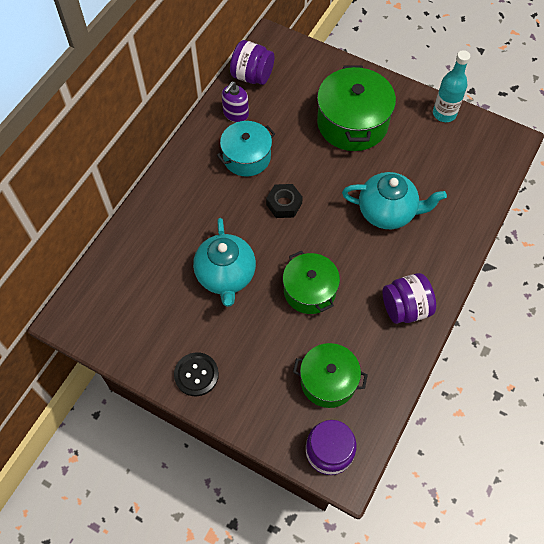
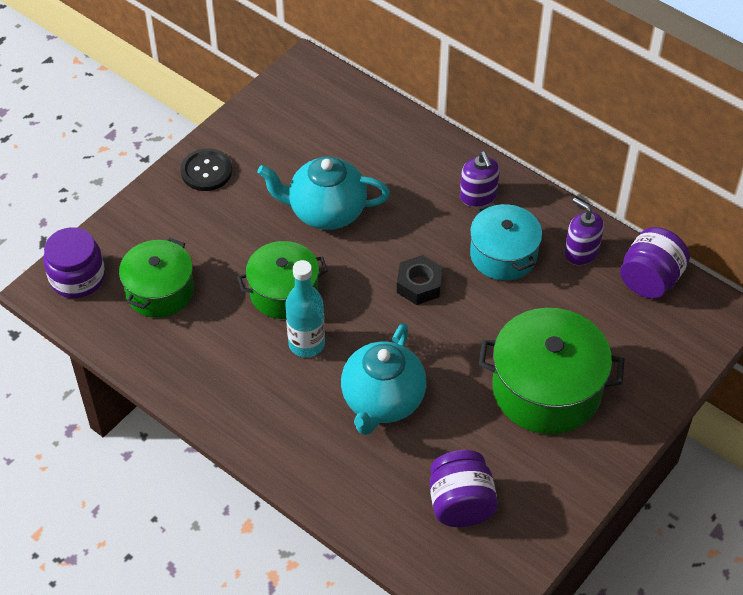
camera: 100 degrees right, 10 degrees down
purple jar [383,273,436,324] -> purple jar moved to [429,450,498,527]
turquoise bottle [433,50,470,122] -> turquoise bottle moved to [285,260,325,357]
none -> purple soap dispenser [460,151,500,207]

